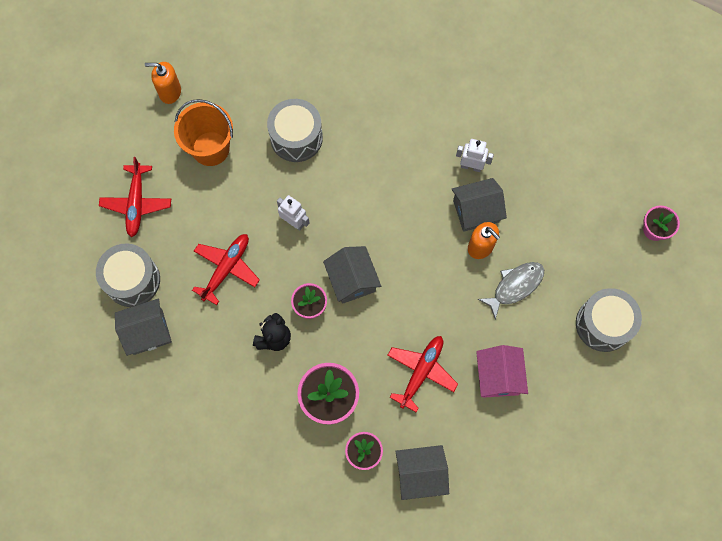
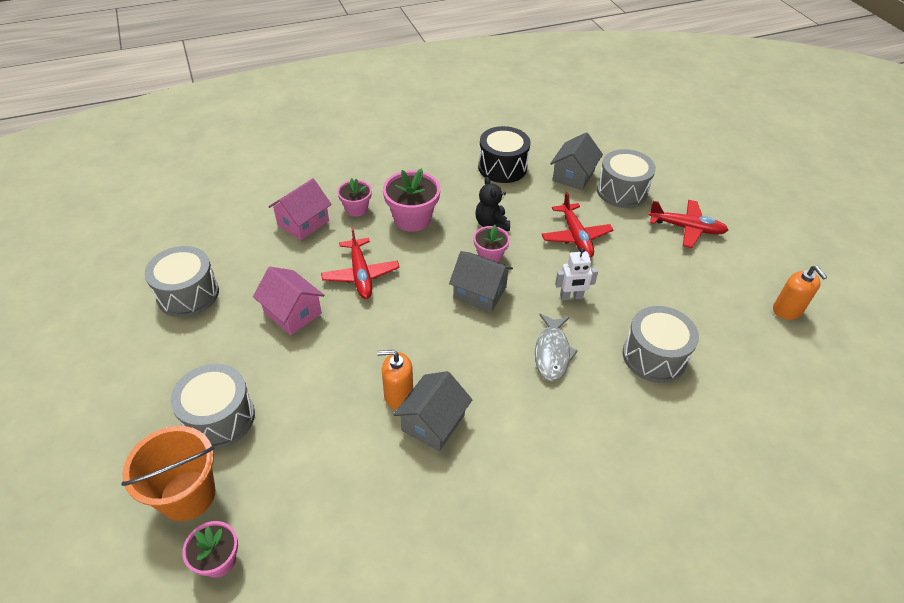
camera: 135 degrees right, 25 degrees down
red plane [99,157,171,237] -> red plane turned 150 degrees clockwise [648,200,728,248]
orange soap dispenser [145,62,181,104] -> orange soap dispenser turned 105 degrees clockwise [773,266,827,320]
orange bucket [174,99,233,166] -> orange bucket moved to [121,426,215,521]
grey house [395,445,449,500] -> pink house [268,178,332,240]
white robot [456,139,494,172] -> none
grey fish [478,262,544,320] -> grey fish moved to [535,314,578,382]
none -> grey drum [145,246,219,317]
none -> black drum [478,126,530,183]

